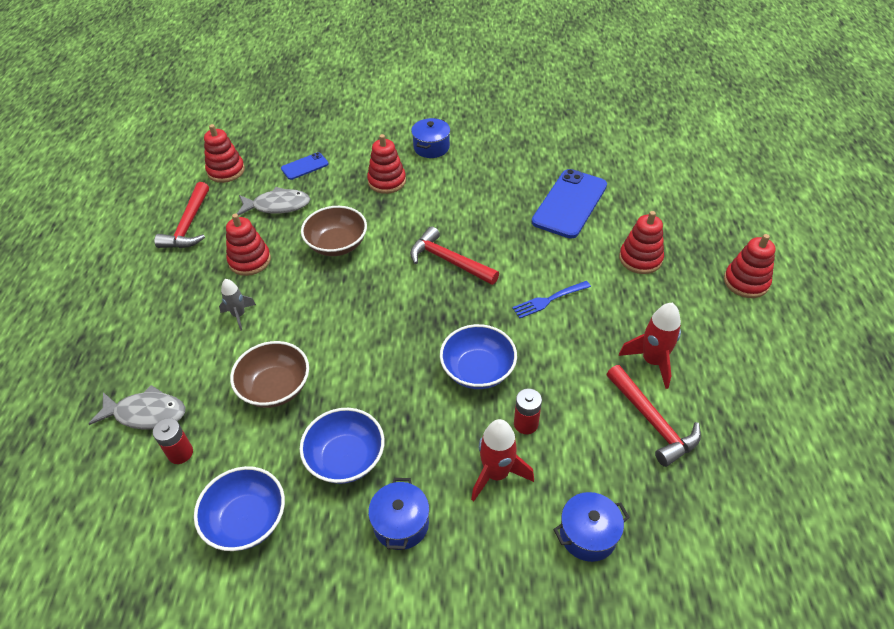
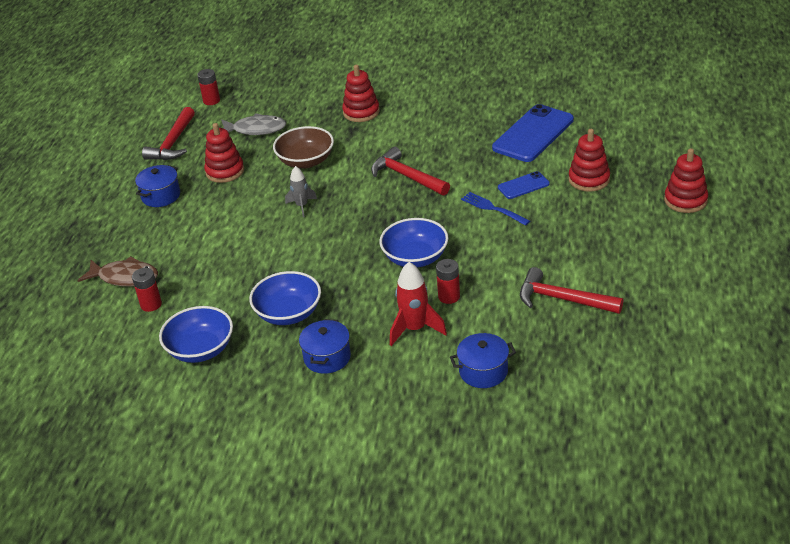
camera: 10 degrees right, 10 degrees down
grey fish [88,385,185,430] -> brown fish [77,256,158,287]
red stacking toy [204,124,245,183] -> red battery [197,69,220,105]
grey rocket [219,279,256,331] -> grey rocket moved to [285,166,317,217]
brown bowl [230,341,309,408] -> none
blue phone [281,152,328,180] -> blue phone moved to [498,171,550,199]
blue pot [411,118,450,158] -> blue pot moved to [135,165,180,207]
blue fork [512,281,591,318] -> blue fork turned 60 degrees clockwise [461,192,530,226]
red hammer [606,365,701,467] -> red hammer turned 135 degrees clockwise [520,267,623,314]
red rocket [619,303,681,389] -> none

